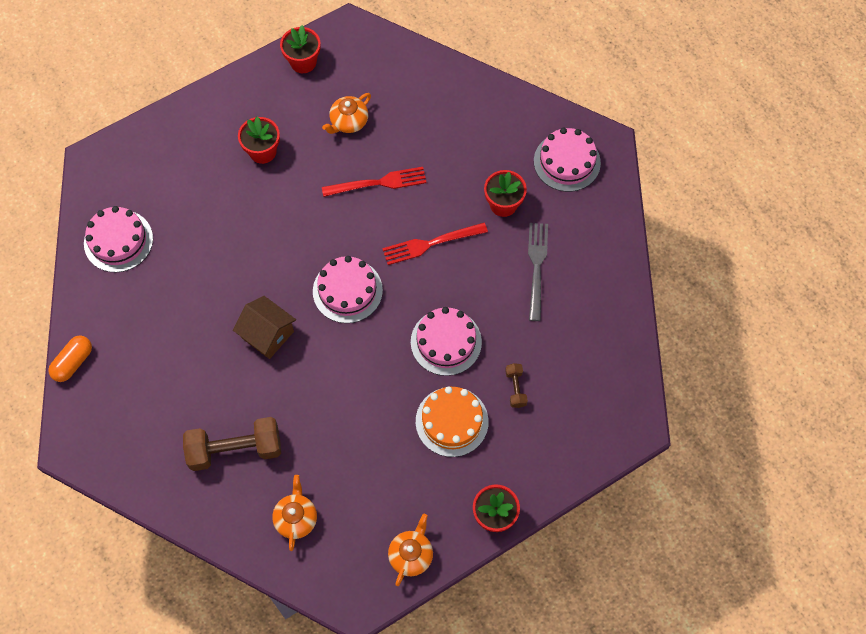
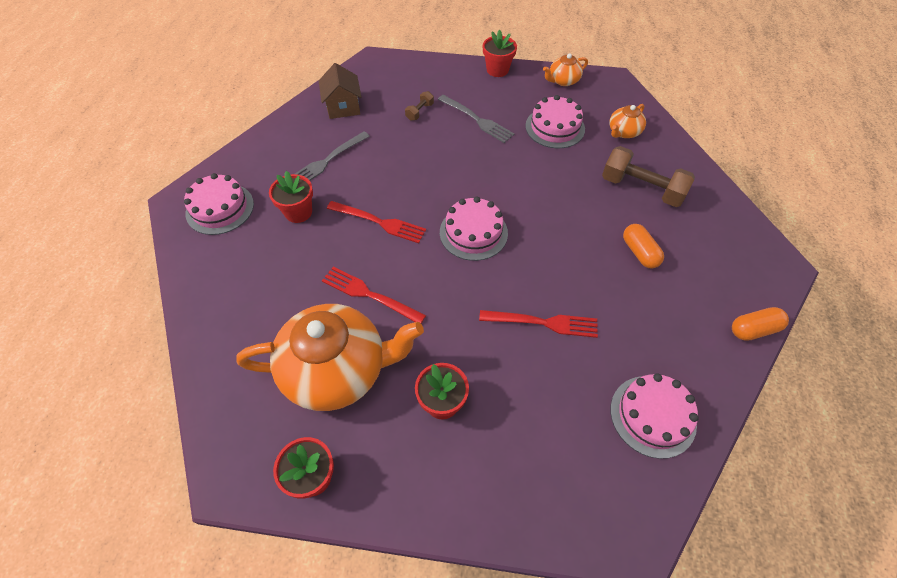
camera: 140 degrees left, 10 degrees down
brown house [233,296,296,359] -> brown house moved to [319,63,361,119]
orange teapot [322,93,371,134] -> orange teapot [236,304,424,411], size x2.23
pink cake [411,307,482,376] -> pink cake moved to [525,95,585,148]
orange cake [416,386,489,457] -> grey fork [438,95,514,143]
none -> red fork [479,310,598,338]
none -> orange capsule [623,224,664,268]

